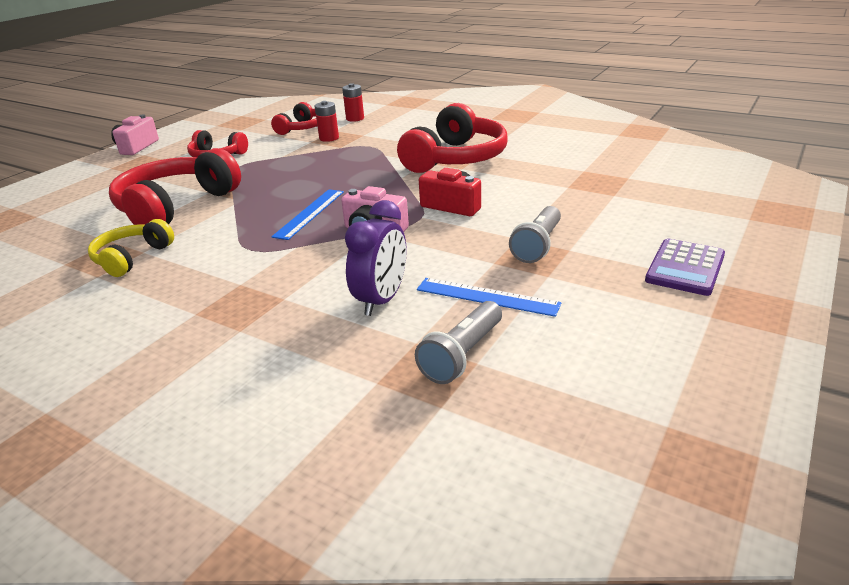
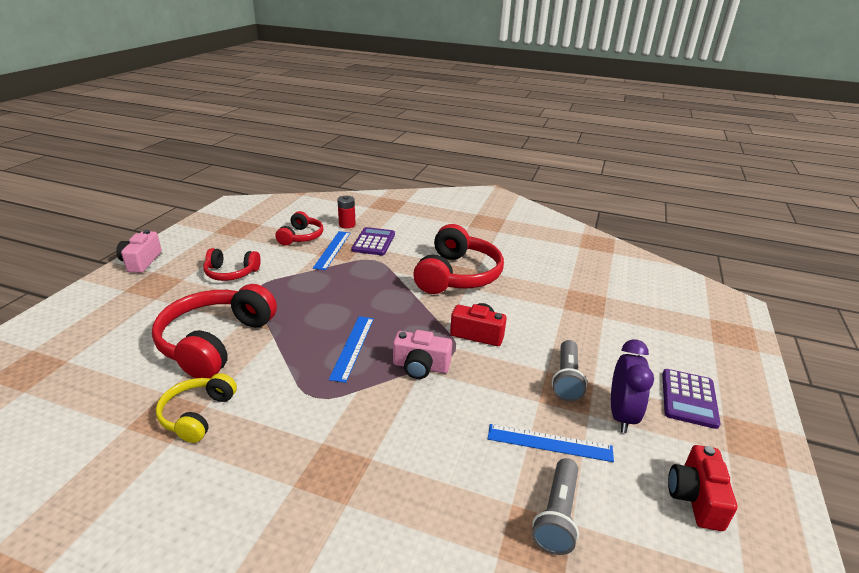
camera: 15 degrees left, 0 degrees up
red battery [315,101,339,142] -> blue ruler [313,231,350,270]
purple clock [345,200,407,316] -> purple clock moved to [611,340,654,433]
none -> purple calculator [352,227,395,255]
none -> red camera [668,445,737,531]

